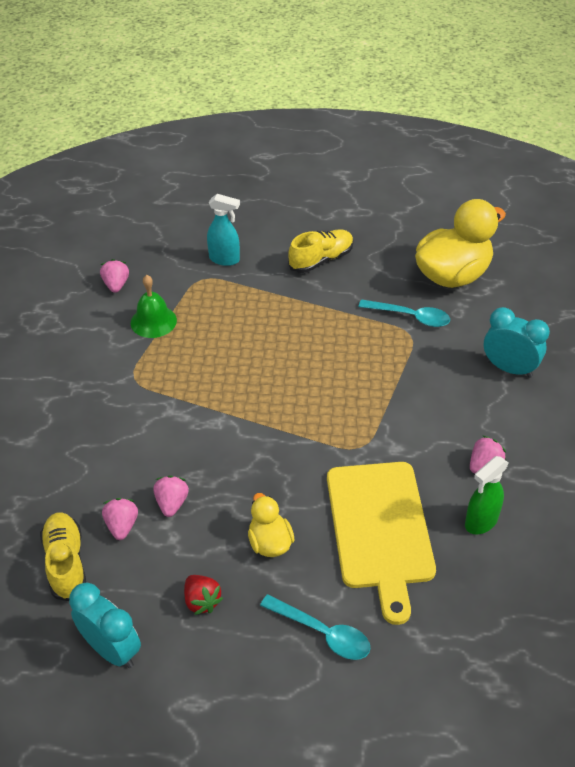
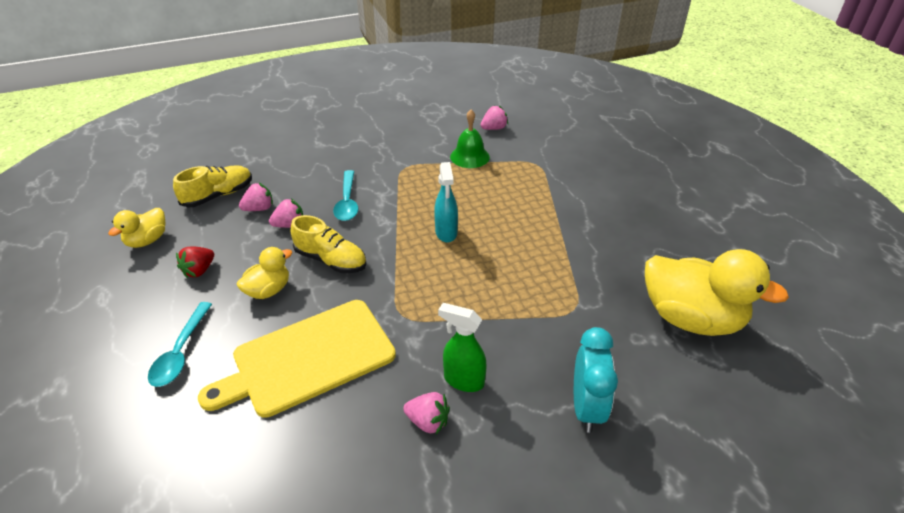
camera: 65 degrees right, 5 degrees down
turquoise clock [69,583,141,668] -> yellow duck [108,208,166,248]
turquoise spray bottle [207,194,240,266] -> turquoise spray bottle moved to [434,162,458,243]
yellow shoe [288,229,354,273] -> yellow shoe moved to [291,215,367,273]
turquoise spoon [358,299,450,327] -> turquoise spoon moved to [333,170,358,221]
green spray bottle [465,456,509,534] -> green spray bottle moved to [438,303,487,392]

